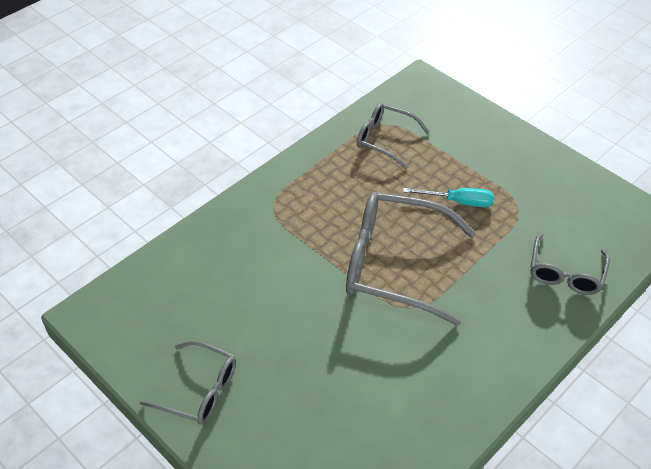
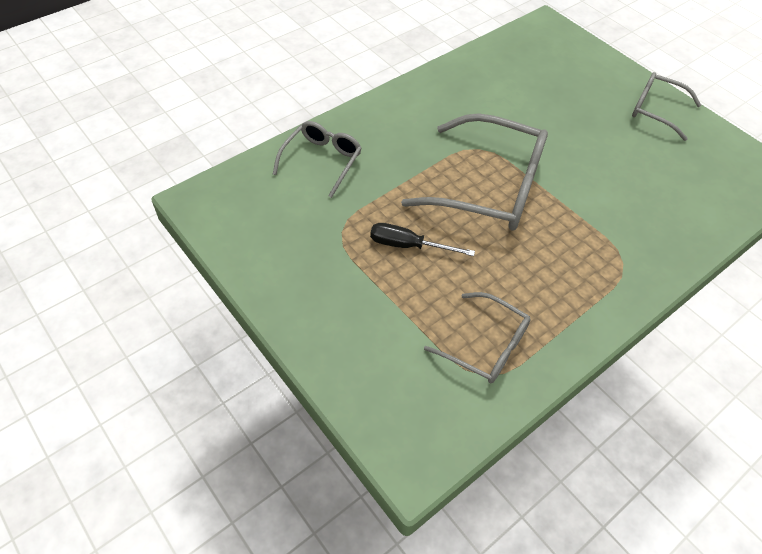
camera: 175 degrees left, 5 degrees up
turquoise screwdriver [403,188,494,207] -> black screwdriver [370,223,475,256]

